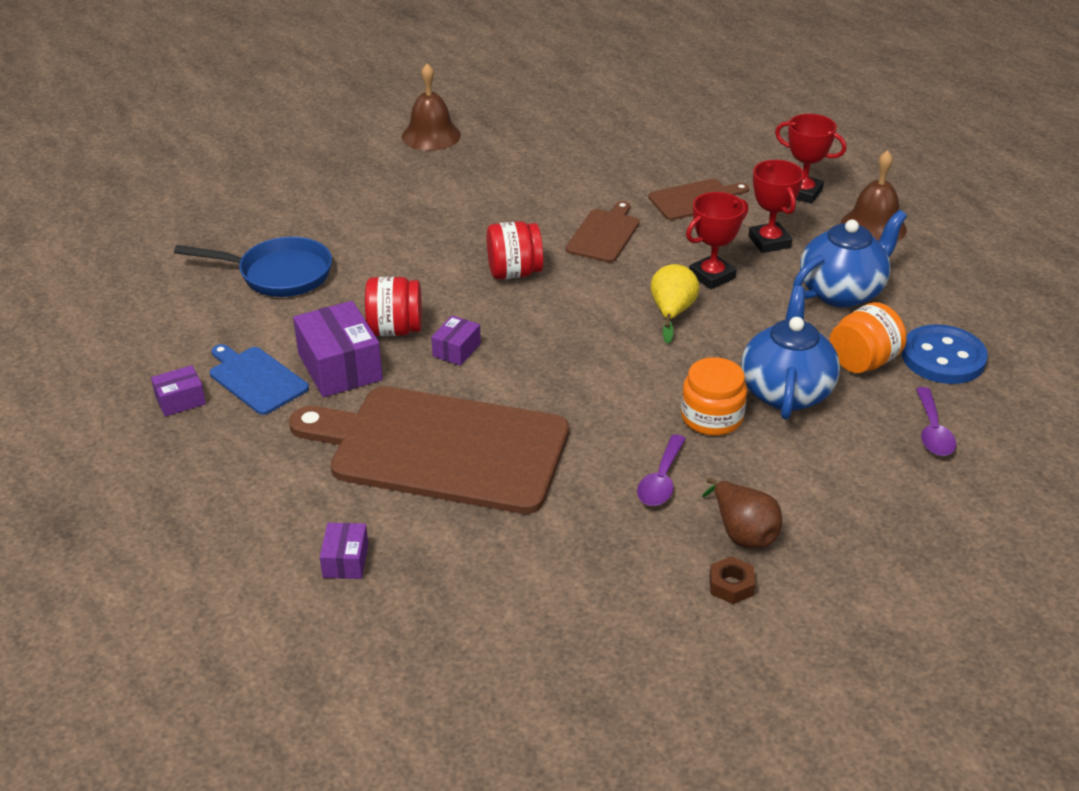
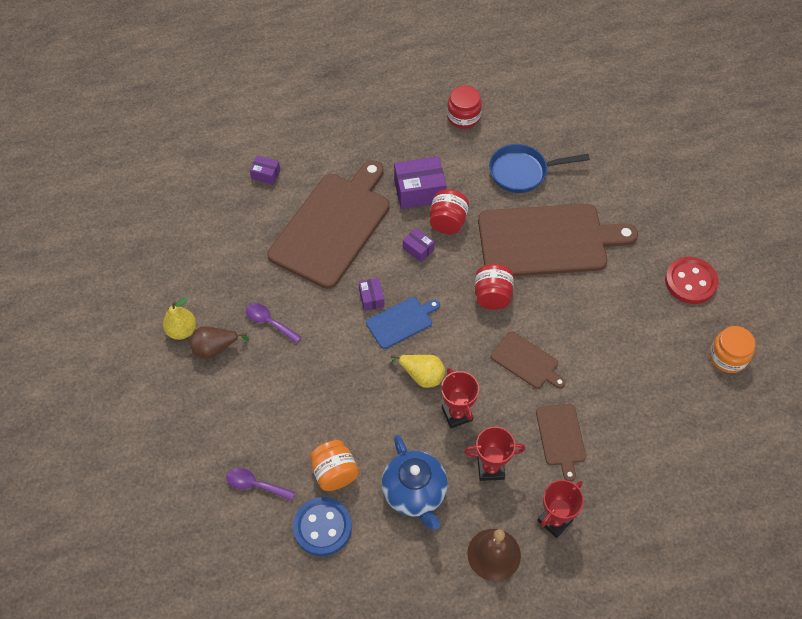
camera: 105 degrees right, 20 degrees up
purple box [151,365,206,417] -> purple box moved to [359,278,384,311]
blue pan [174,237,332,297] -> blue pan turned 60 degrees clockwise [489,144,590,193]
blue cutting board [210,344,309,415] -> blue cutting board moved to [366,297,440,349]
brown bell [402,63,461,151] -> red button [665,257,718,304]
orange jar [681,357,747,436] -> orange jar moved to [710,326,755,373]
brown nut [709,556,755,604] -> yellow pear [163,297,196,340]
blue teapot [741,286,840,420] -> none
none -> red jar [447,86,482,129]
none -> brown cutting board [478,204,638,276]

